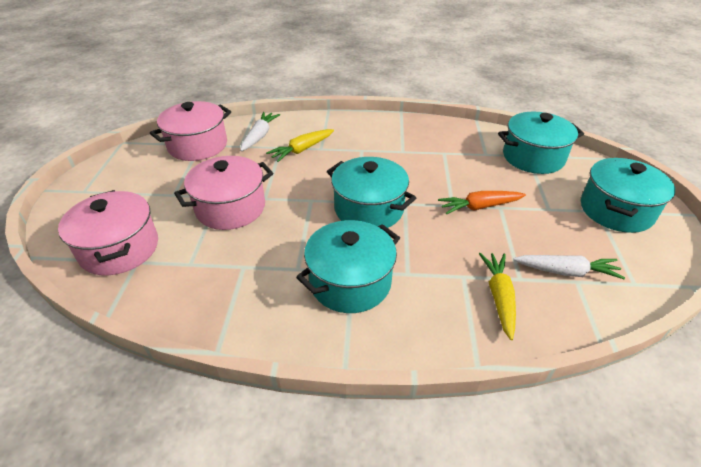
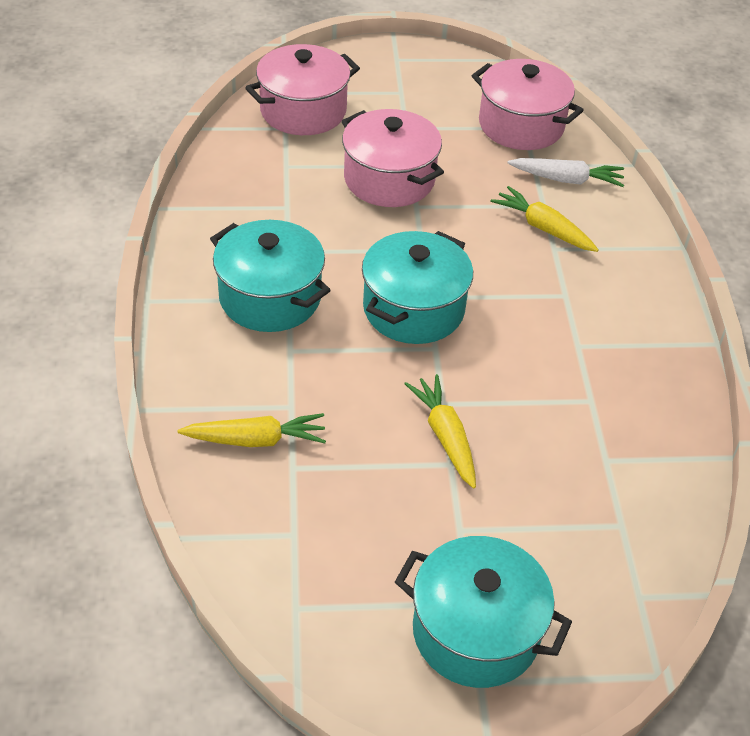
camera: 80 degrees right, 5 degrees up
orange carrot [438,191,526,215] -> yellow carrot [404,374,476,488]
turquoise pot [498,112,584,174] -> none
white carrot [513,255,625,279] -> none

